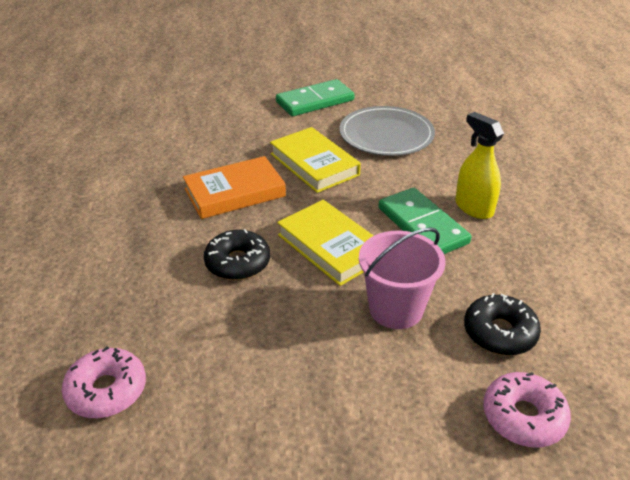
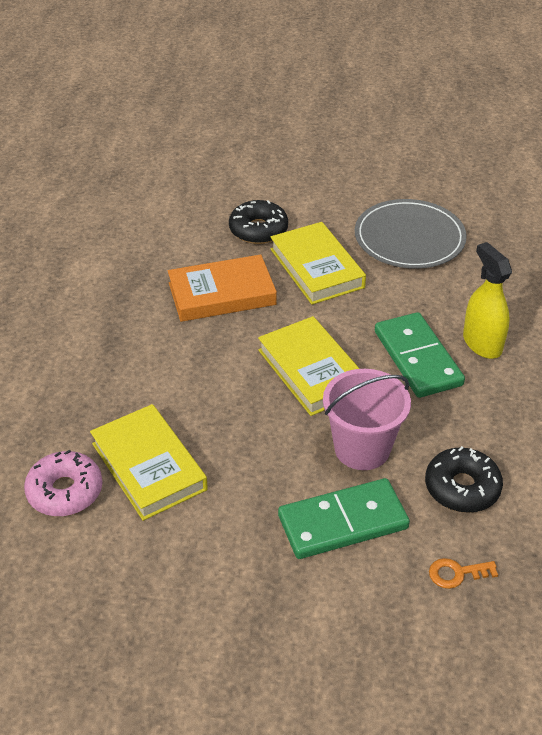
camera: 10 degrees right, 5 degrees up
black donut [204,229,270,280] -> black donut moved to [229,200,288,244]
green domino [276,79,355,116] -> green domino moved to [278,478,410,559]
pink donut [483,372,571,447] -> orange key [429,558,498,589]
none -> yellow book [90,404,208,521]

